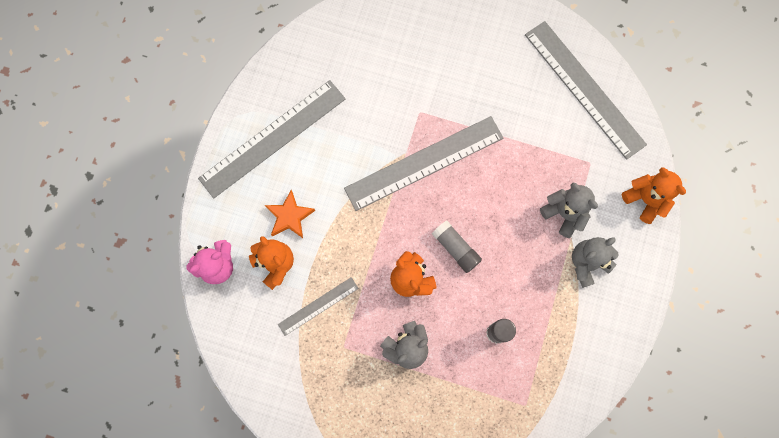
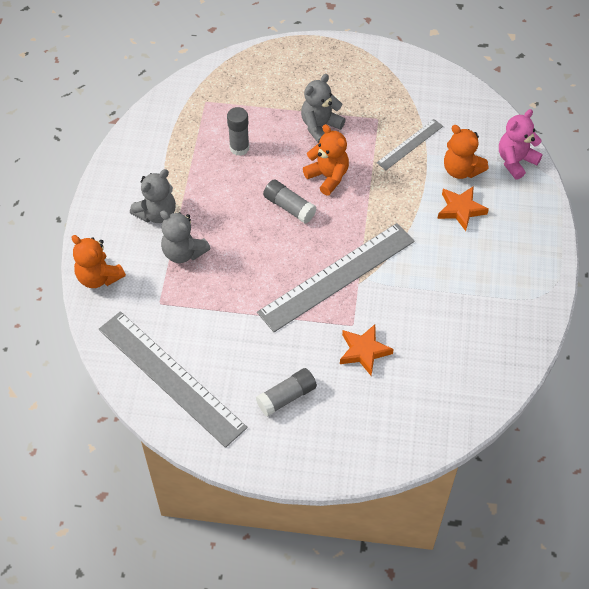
camera: 170 degrees right, 20 degrees down
grey ruler [198,80,346,198] -> none
none -> grey glue stick [256,368,317,417]
none -> orange star [340,324,394,376]

